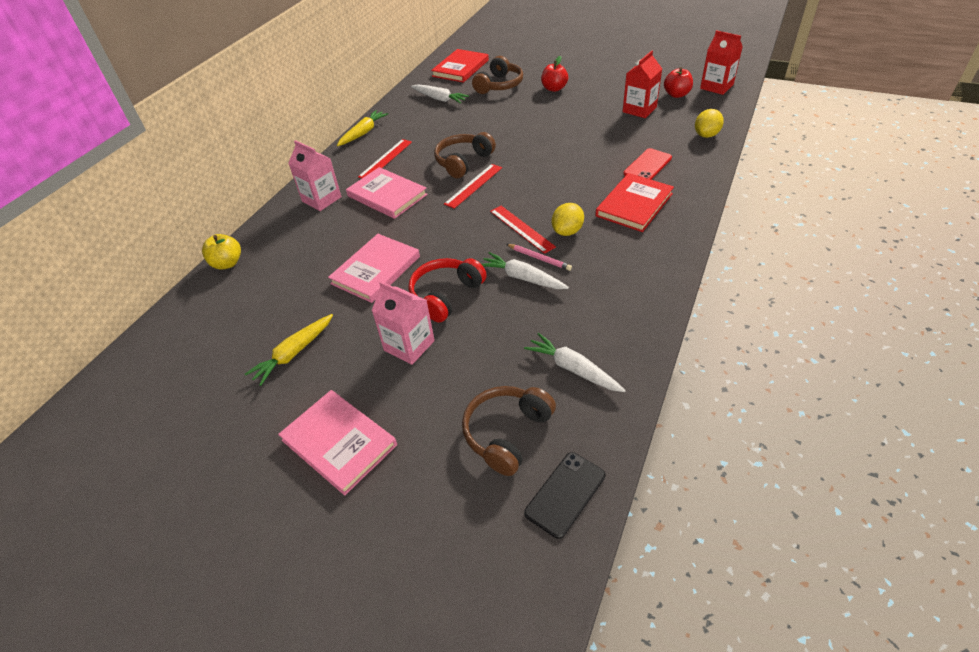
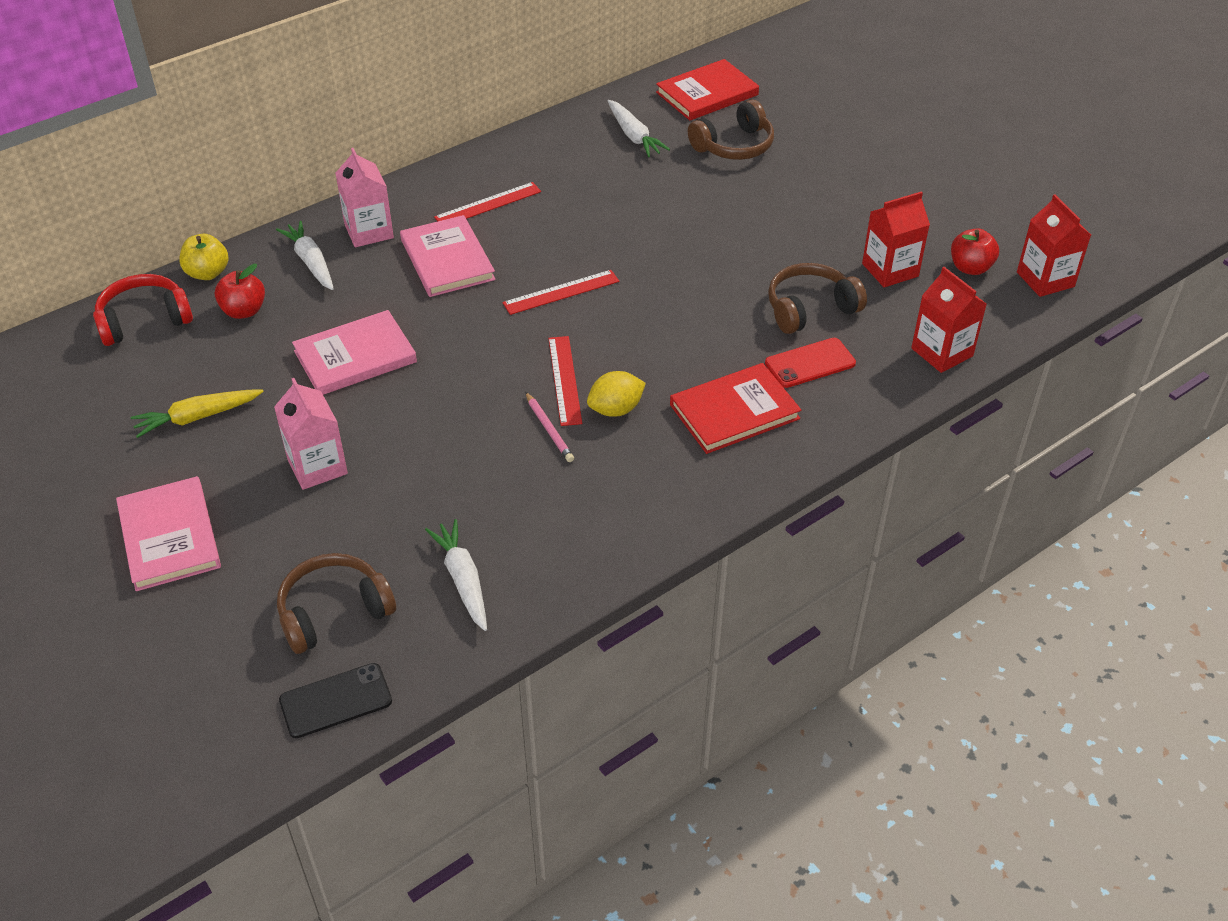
camera: 25 degrees right, 0 degrees up
yellow carrot [337,110,388,146] -> none
red headphones [408,258,487,323] -> red headphones moved to [93,274,193,346]
brown headphones [434,132,496,178] -> brown headphones moved to [768,263,867,334]
white carrot [482,252,569,289] -> white carrot moved to [276,221,334,290]
red apple [541,56,568,92] -> red apple moved to [215,264,265,319]
yellow lemon [695,109,724,138] -> red carton [911,267,987,373]

